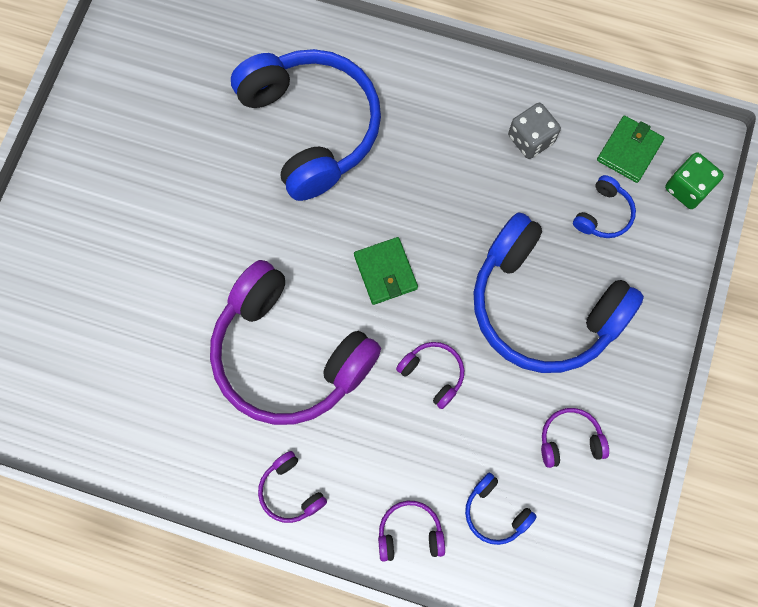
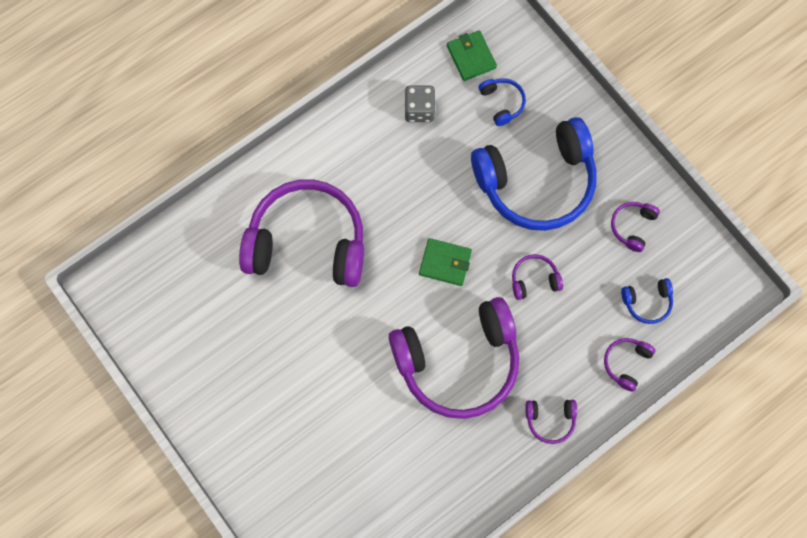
camera: 55 degrees left, 0 degrees up
blue headphones [231,49,381,201] -> purple headphones [239,180,364,287]
green dice [665,152,724,209] -> none

